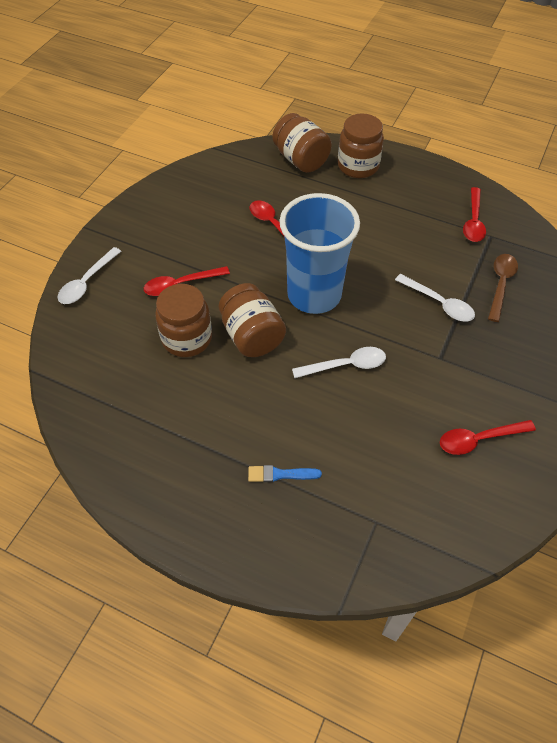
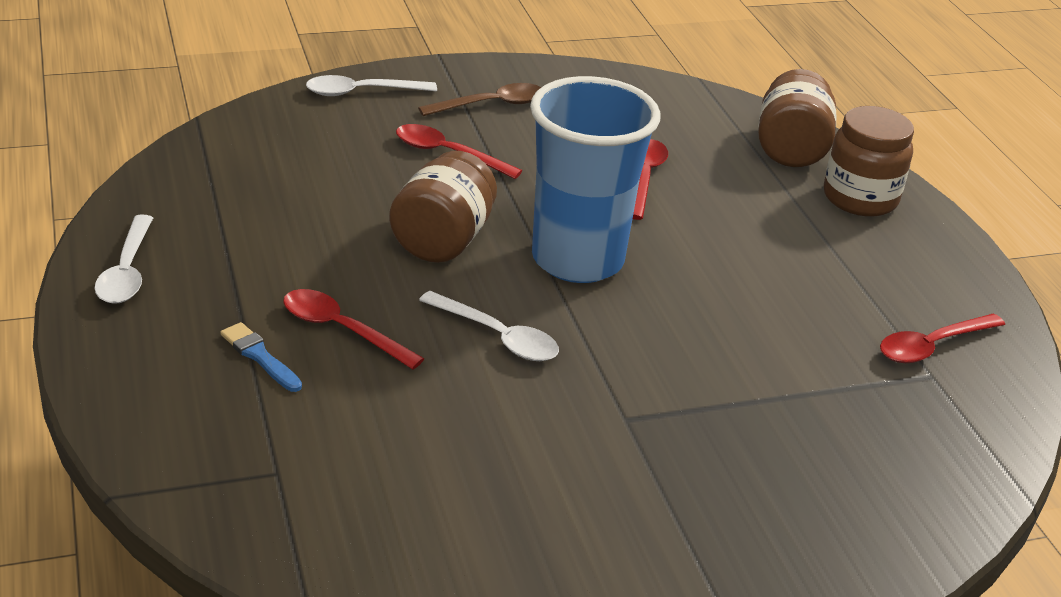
camera: 45 degrees right, 20 degrees down
brown jar [155,284,212,357] -> none
white spoon [395,274,475,322] -> white spoon moved to [94,215,153,304]
red spoon [440,420,536,455] -> red spoon moved to [283,289,424,369]
brown spoon [488,254,518,322] -> brown spoon moved to [418,83,541,116]

